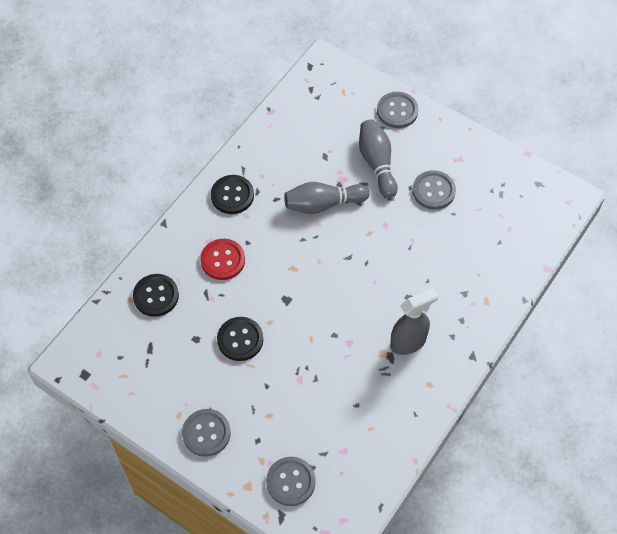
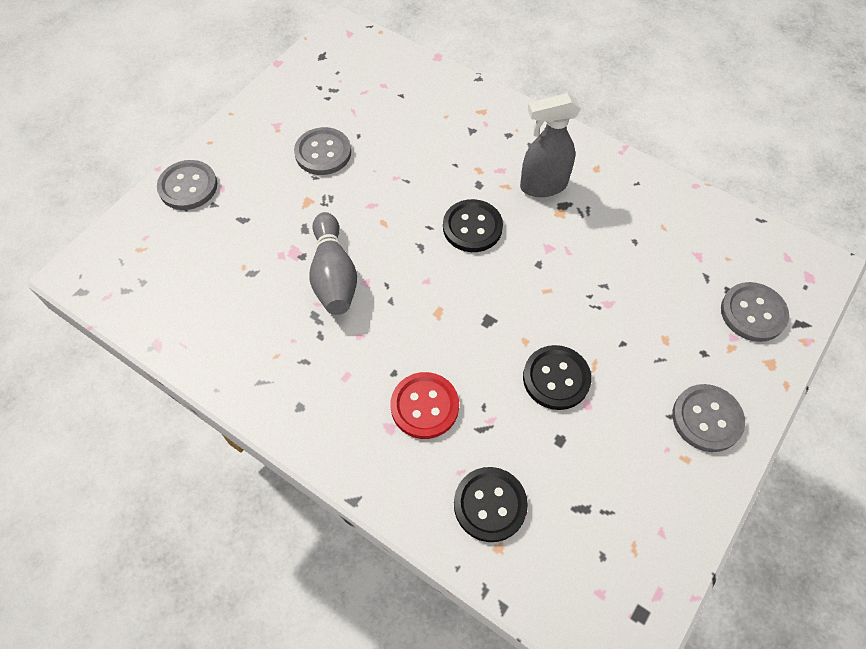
camera: 90 degrees left, 0 degrees up
black button [211,175,254,214] -> black button moved to [443,199,503,252]
grey bowling pin [359,119,398,198] -> none
grey spray bottle [390,288,439,355] -> grey spray bottle turned 75 degrees counterclockwise [520,93,581,197]

